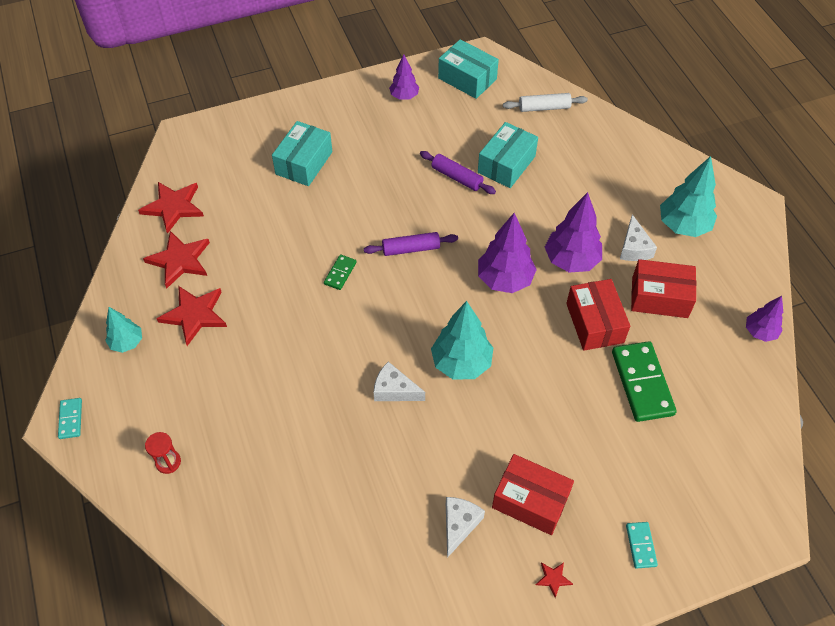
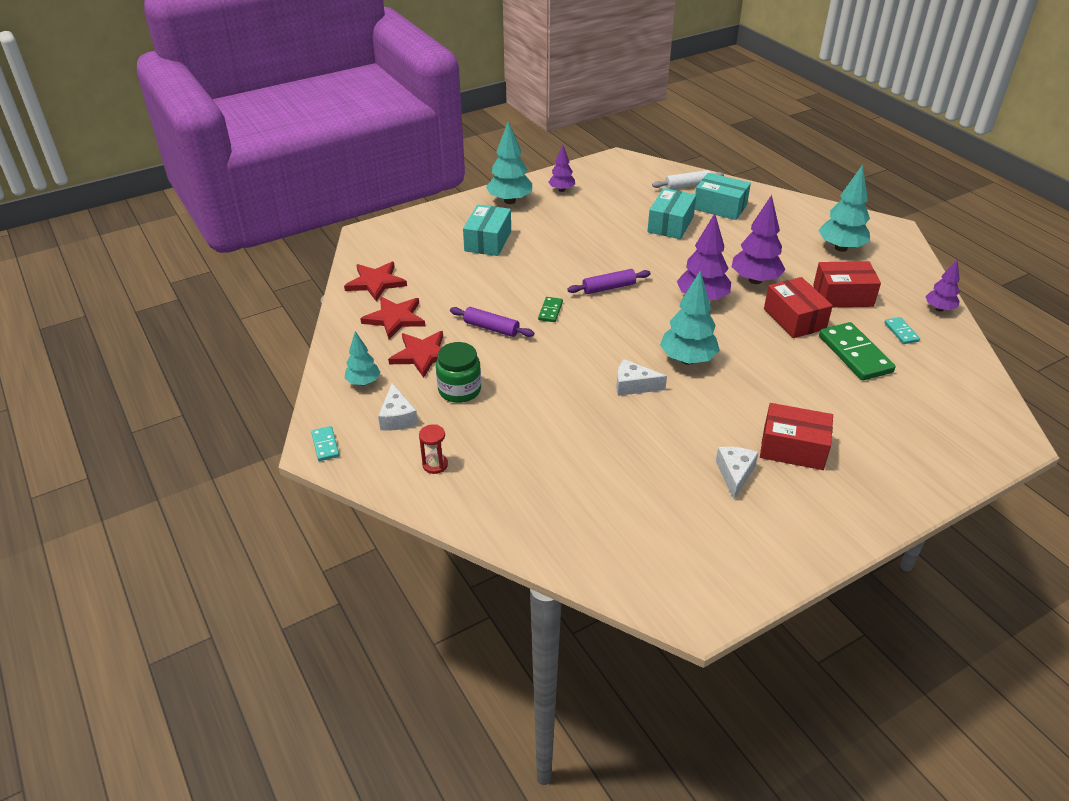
camera: 10 degrees left, 15 degrees down
purple rolling pin [420,151,496,194] -> purple rolling pin moved to [450,307,534,337]
turquoise box [438,39,499,99] -> turquoise box moved to [695,173,751,220]
red star [536,562,573,598] -> none
white cheese [620,214,657,261] -> white cheese moved to [378,383,418,431]
turquoise domino [626,522,658,569] -> turquoise domino moved to [884,317,920,344]
none -> green jar [436,342,481,403]
none -> turquoise tree [486,121,532,204]

